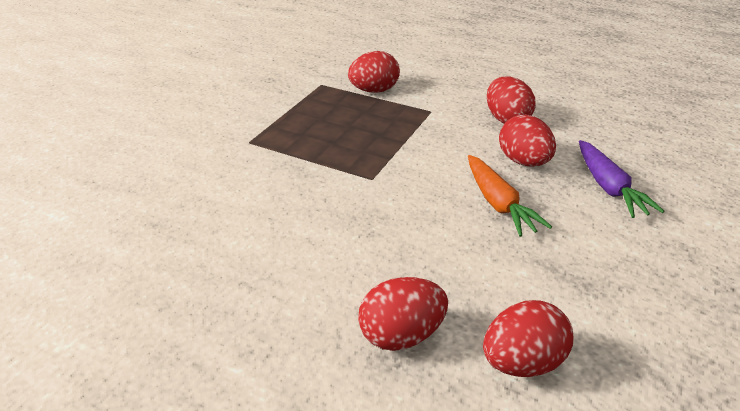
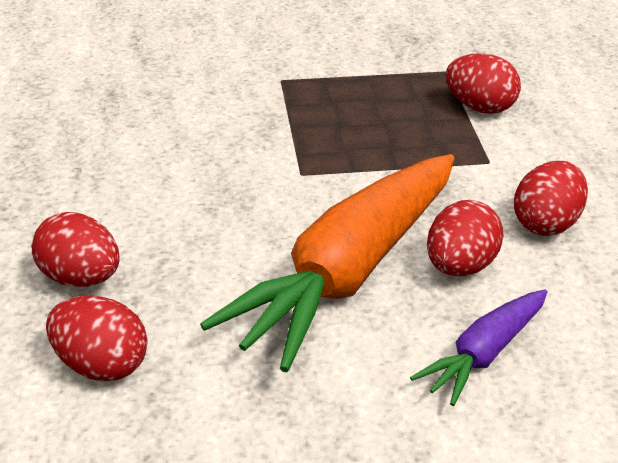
camera: 55 degrees right, 0 degrees up
orange carrot [468,155,552,237] -> orange carrot [200,154,454,372], size x2.05

